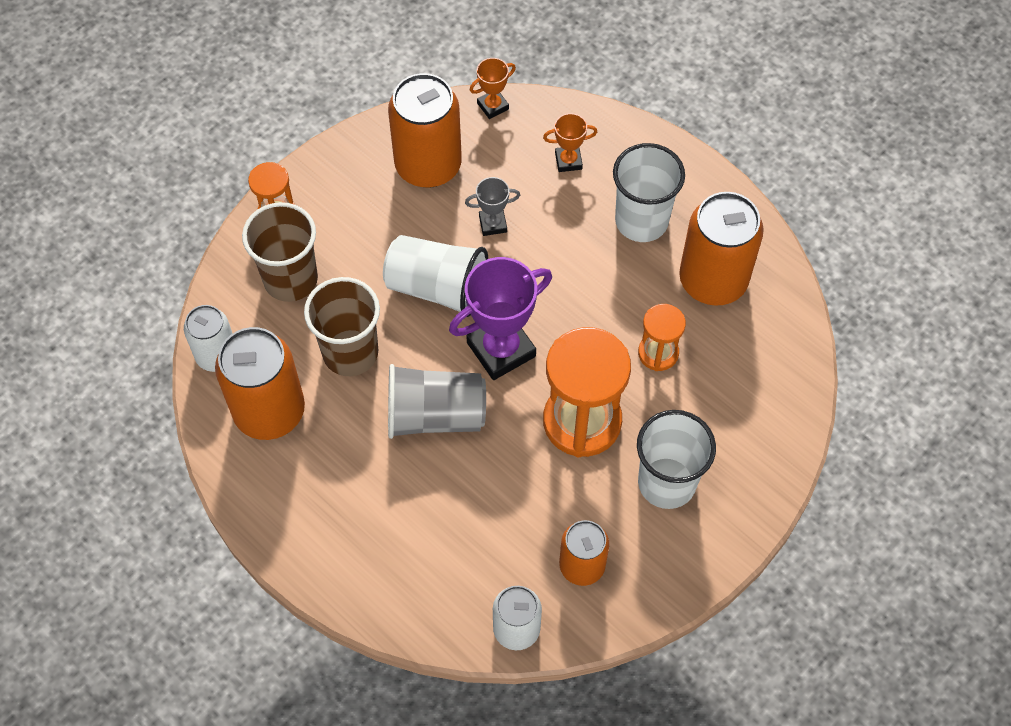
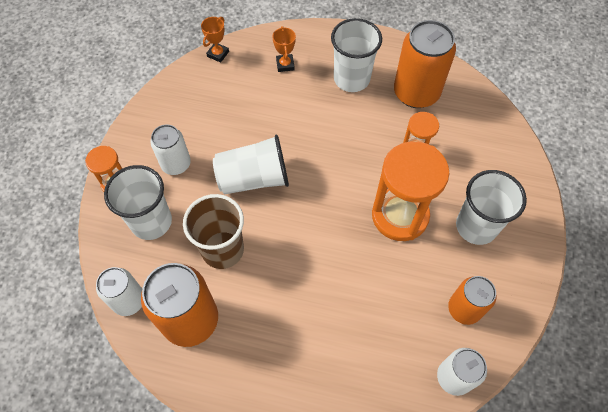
camera: 30 degrees left, 0 degrees up
brown cup [242,202,318,302] -> white cup [104,165,172,240]
orange can [388,73,462,188] -> none
grey cup [388,364,486,439] -> none
purple trophy [449,257,552,380] -> none
grey trophy [465,177,520,236] -> none
orange trophy [543,113,597,172] -> orange trophy turned 60 degrees counterclockwise [273,26,296,72]
none -> white can [150,124,191,175]

